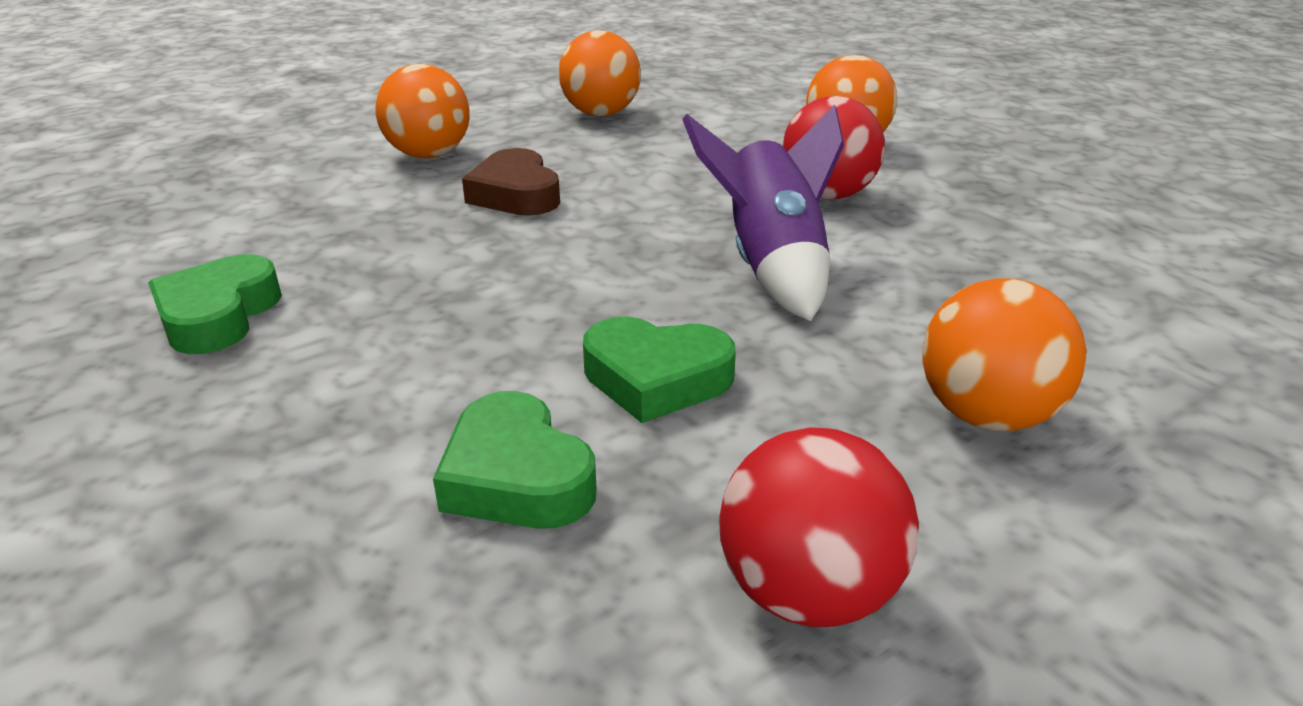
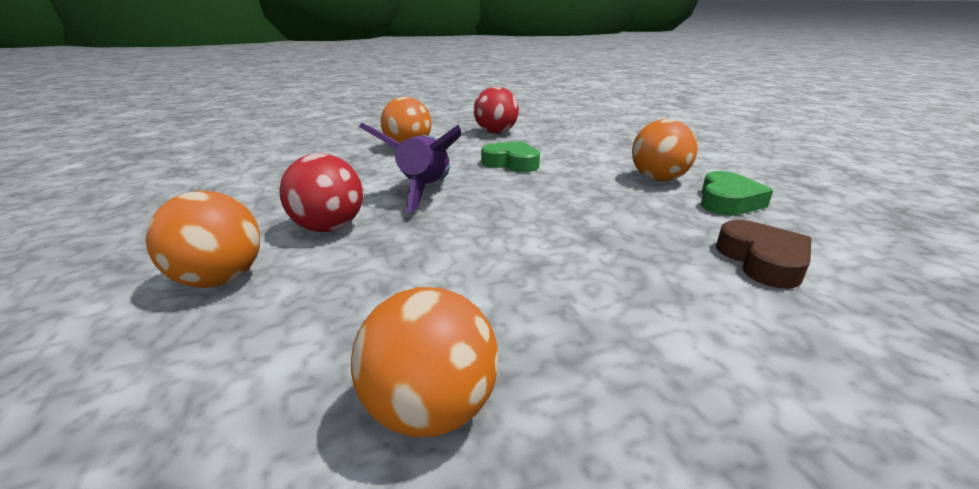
camera: 165 degrees left, 5 degrees down
orange ball [375,64,470,158] -> orange ball moved to [632,119,698,182]
green heart [433,391,597,529] -> none
brown heart [462,148,560,216] -> brown heart moved to [716,220,811,289]

